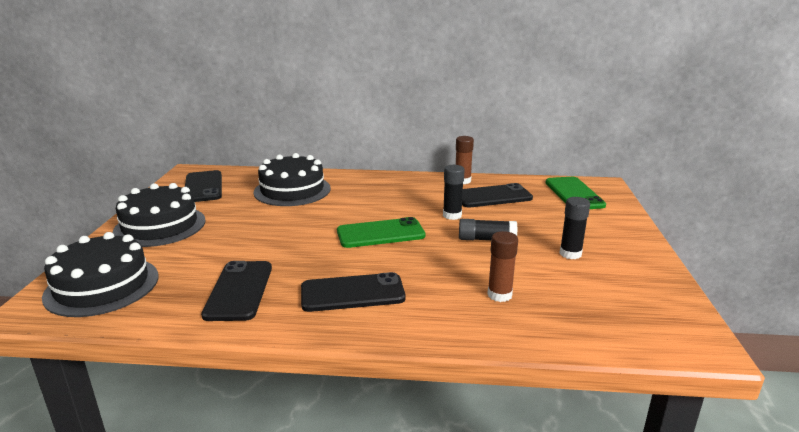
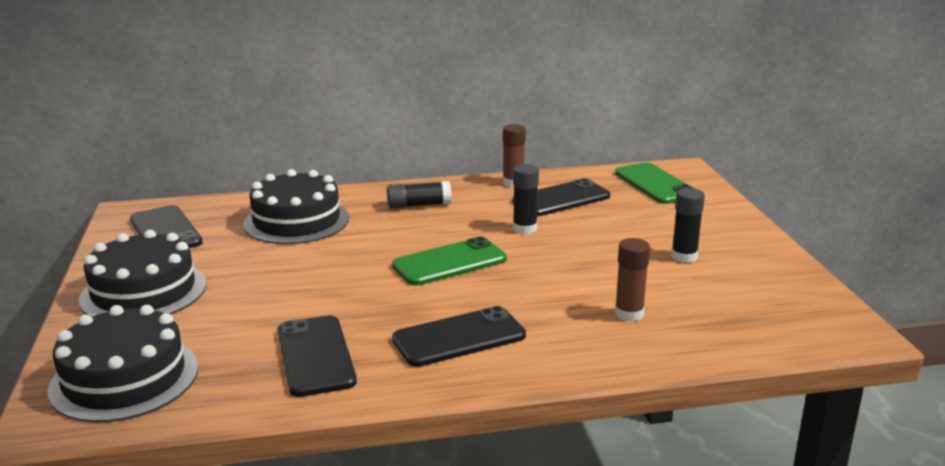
camera: 15 degrees left, 0 degrees up
black glue stick [459,219,517,240] -> black glue stick moved to [387,181,452,209]

